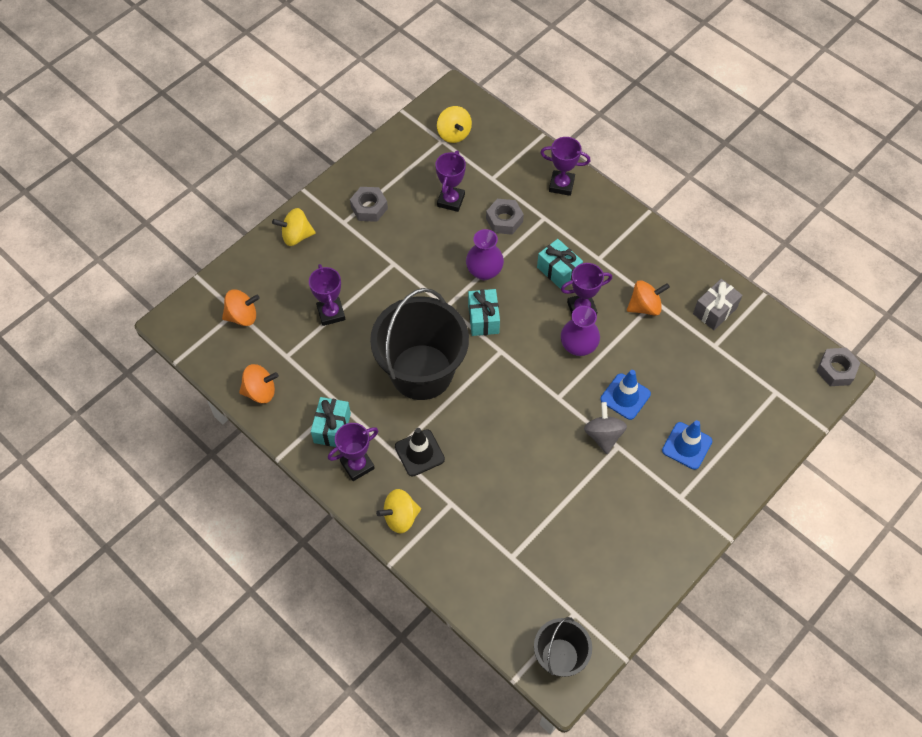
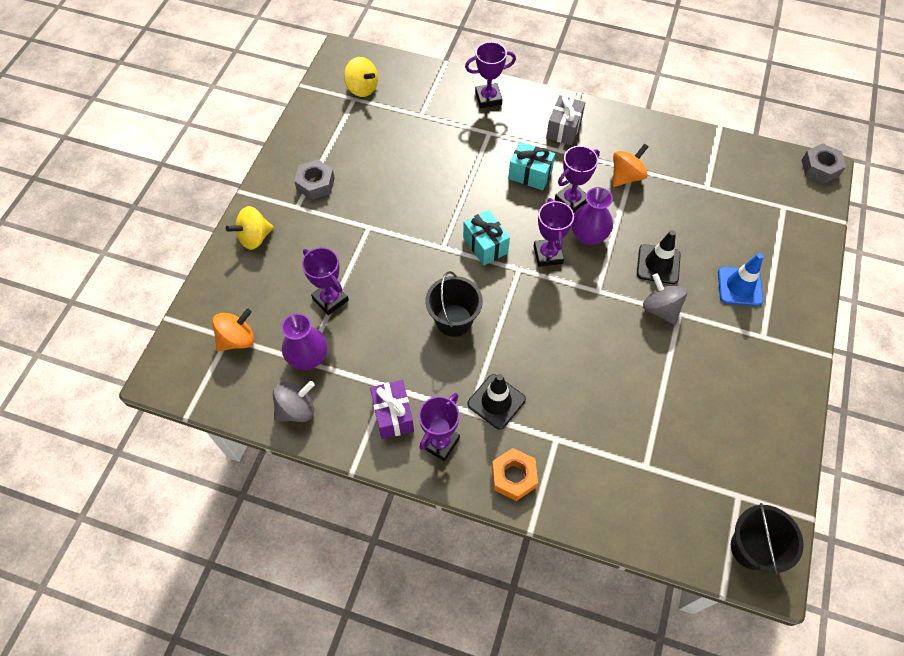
camera: 25 degrees left, 0 degrees up
orange spinning top [239,364,279,403] -> grey spinning top [273,381,315,422]
turquoise gift [311,397,351,447] -> purple gift [370,380,414,439]
black bucket [370,288,469,400] -> black bucket [426,271,483,337], size x0.53
yellow spinning top [376,489,421,533] -> orange nut [492,448,538,501]
purple trophy [435,151,466,212] -> purple trophy moved to [534,198,574,267]
purple vase [466,229,504,280] -> purple vase moved to [281,313,327,370]
grey nut [486,199,524,235] -> none
blue traffic cone [600,370,651,420] -> black traffic cone [637,230,681,284]
grey gift [693,279,743,330] -> grey gift moved to [546,95,585,146]

